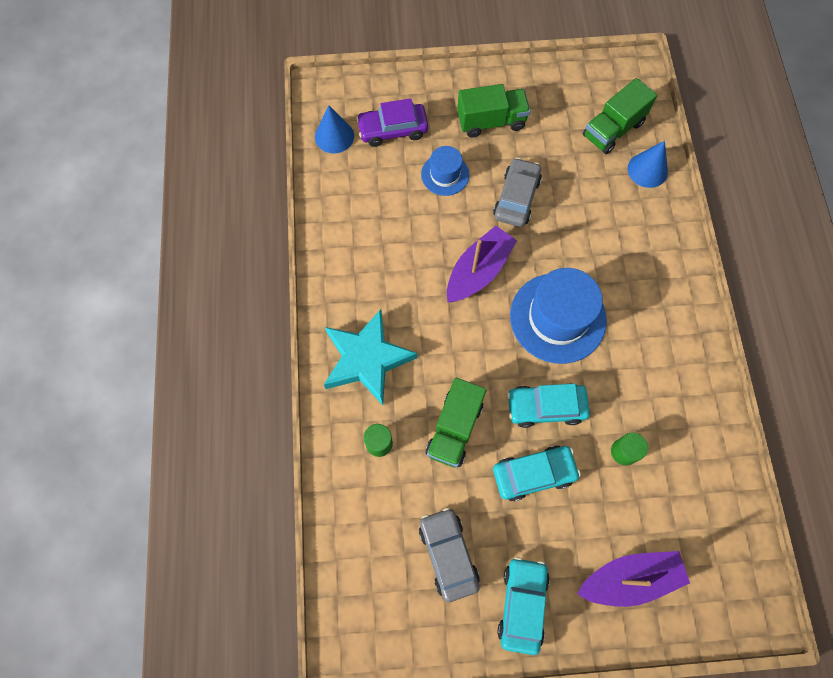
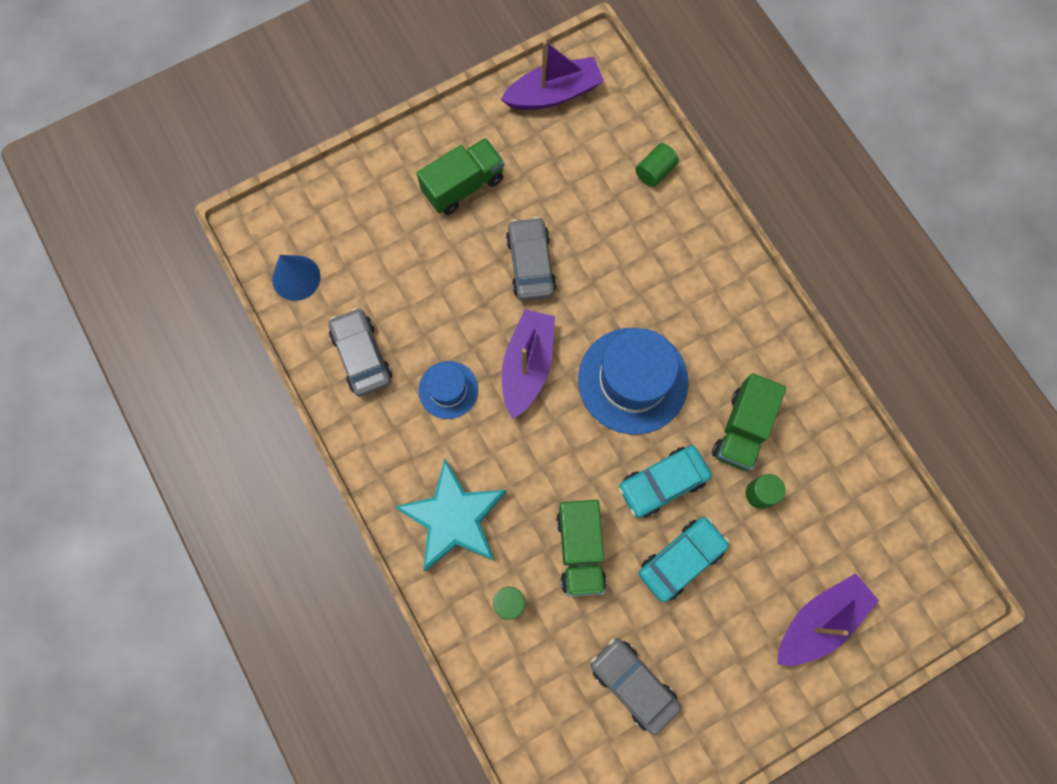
camera: 25 degrees left, 5 degrees up
purple car [356,98,428,147] -> none
blue hat [421,146,469,196] -> blue hat moved to [418,361,478,419]
turquoise car [498,557,550,655] -> none
green truck [583,78,657,154] -> green truck moved to [712,373,786,471]
blue cone [628,141,668,188] -> green cylinder [636,143,679,187]
none -> grey car [329,308,392,397]
none -> purple boat [500,40,604,110]

